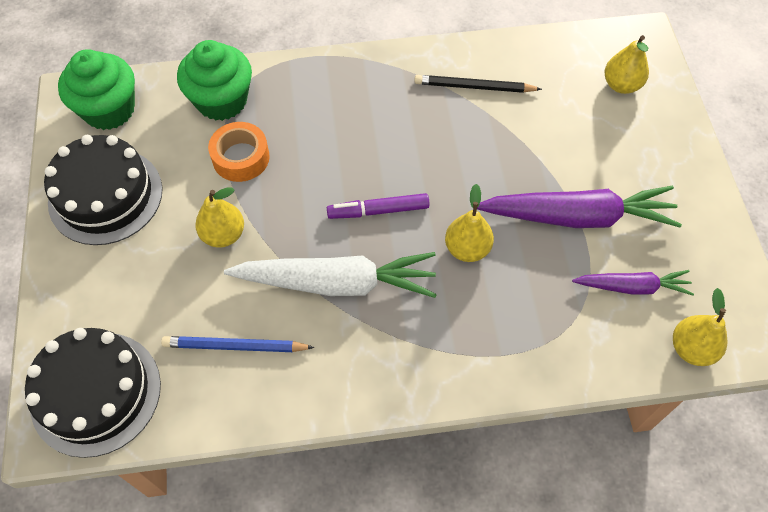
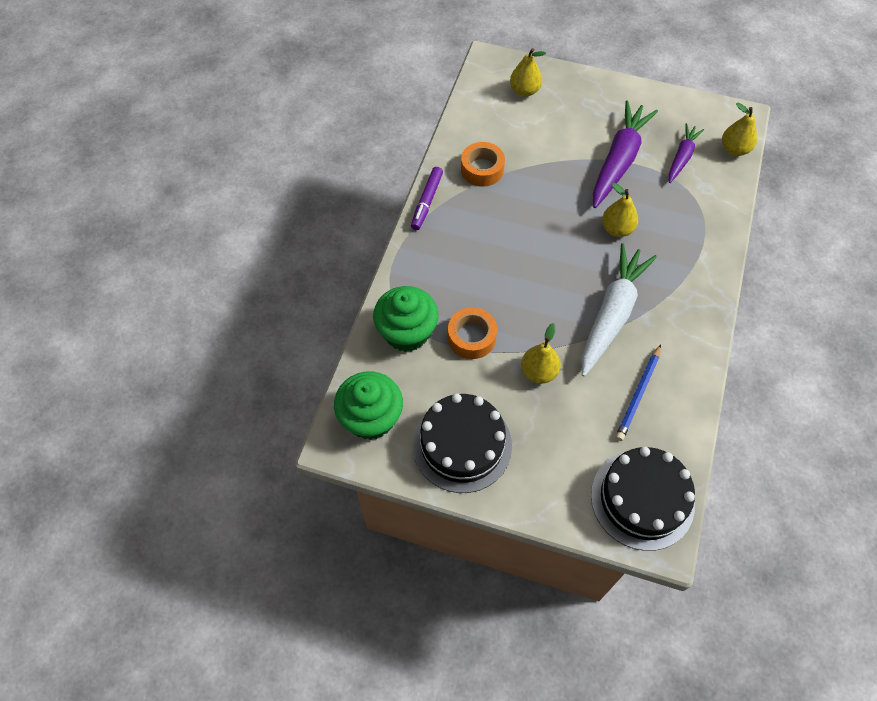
camera: 65 degrees left, 0 degrees up
purple marker [327,193,430,219] -> purple marker moved to [411,167,443,230]
black pencil [414,75,542,93] -> orange tape [461,142,505,187]

